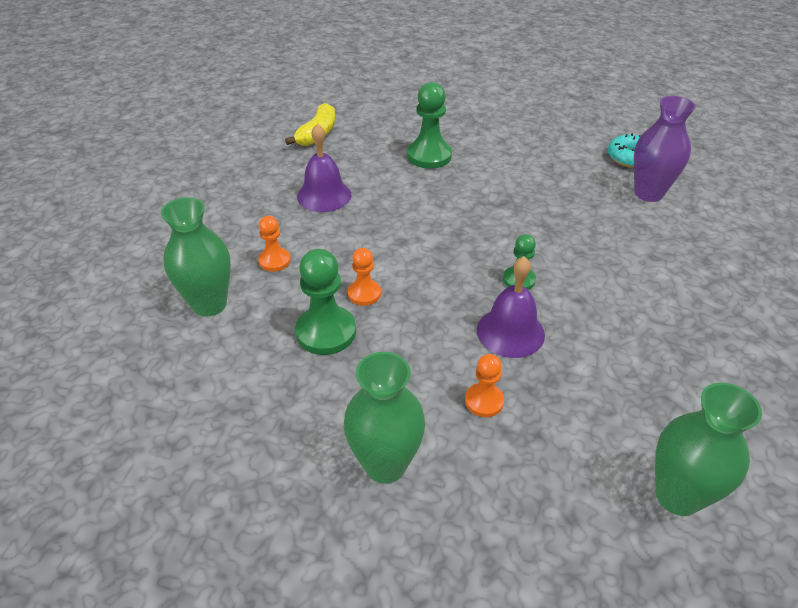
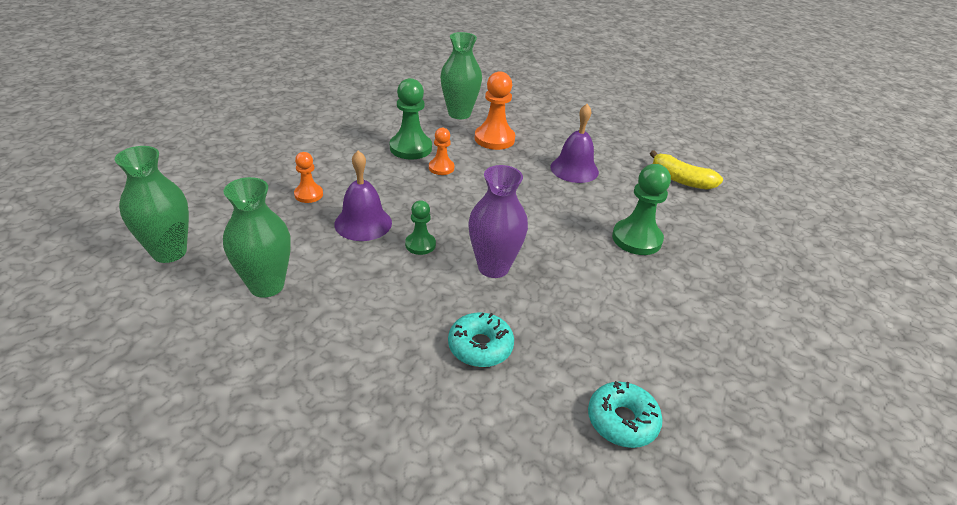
camera: 100 degrees right, 5 degrees down
orange pawn [258,216,291,272] -> orange pawn [475,71,515,150], size x1.71
green vase [344,352,425,484] -> green vase moved to [223,177,291,298]
purple vase [634,96,696,202] -> purple vase moved to [468,165,528,278]
none -> turquoise donut [448,312,514,367]

